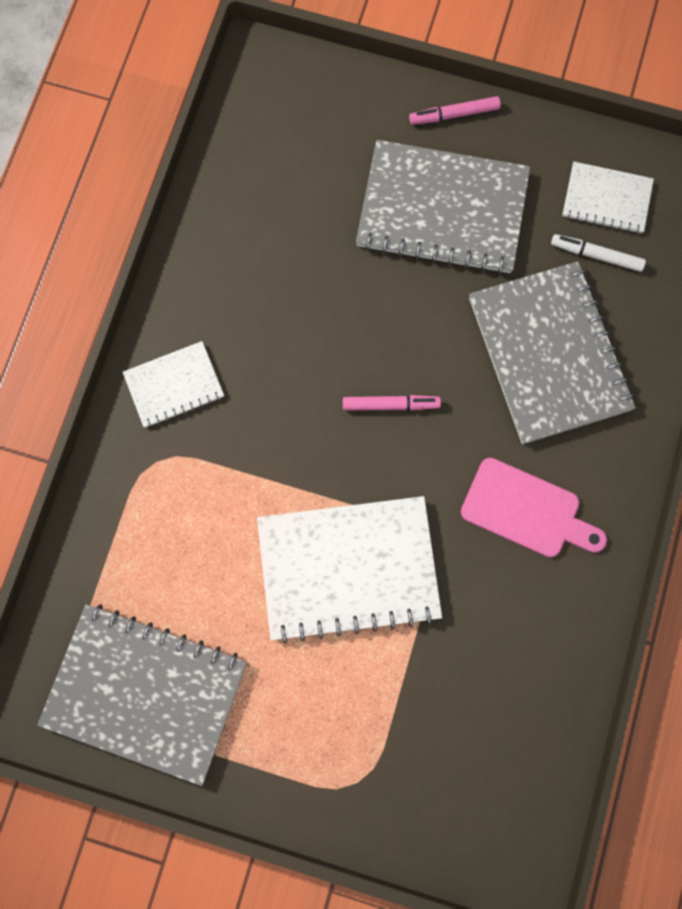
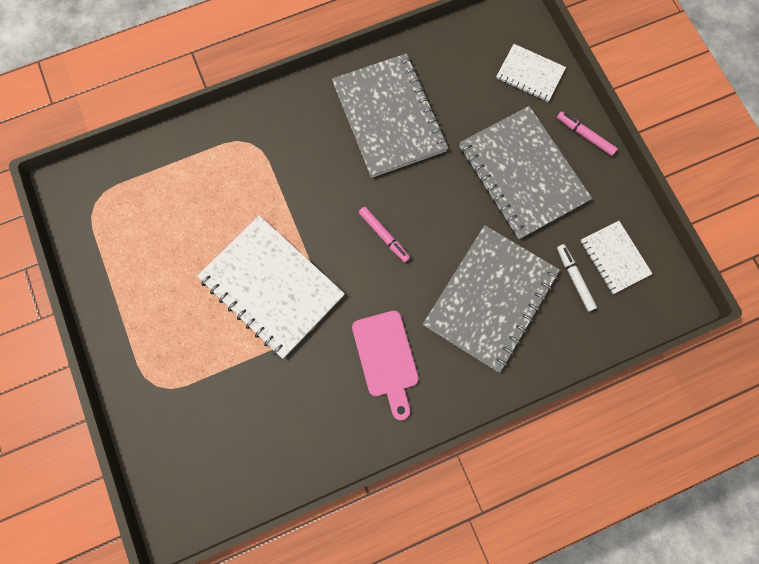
camera: 50 degrees right, 0 degrees up
grey notebook [37,604,247,786] -> grey notebook moved to [332,53,448,178]
white notebook [123,341,224,428] -> white notebook moved to [496,44,566,102]

